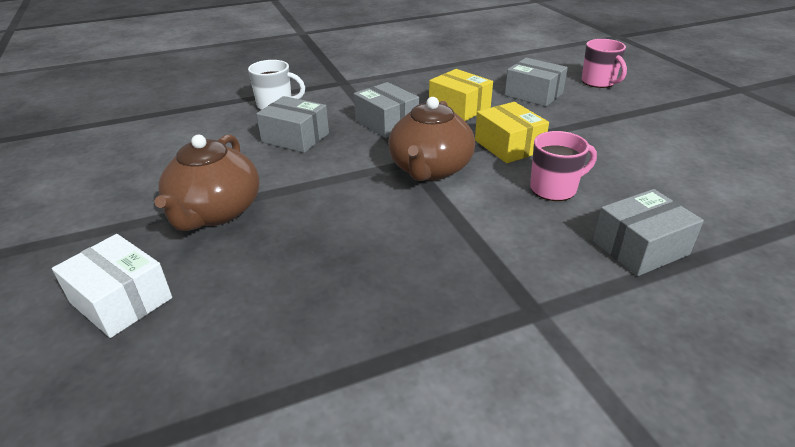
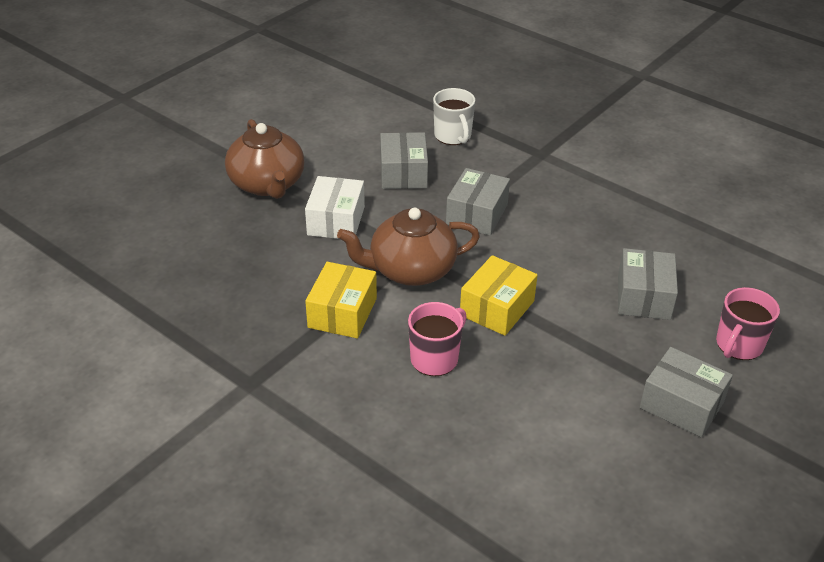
camera: 60 degrees right, 5 degrees up
white box [52,234,172,338] -> white box moved to [305,176,365,239]
brown teapot [154,134,259,231] -> brown teapot turned 90 degrees counterclockwise [225,119,305,199]
yellow box [429,69,493,121] -> yellow box moved to [305,262,377,339]
pink mug [530,131,597,201] -> pink mug turned 90 degrees counterclockwise [408,302,467,376]
grey box [593,189,704,276] -> grey box moved to [640,347,733,438]

